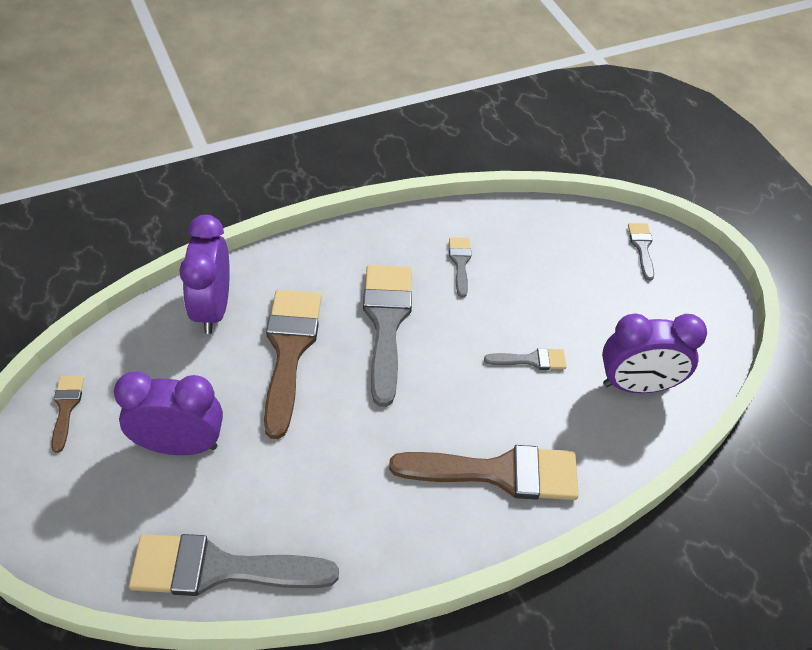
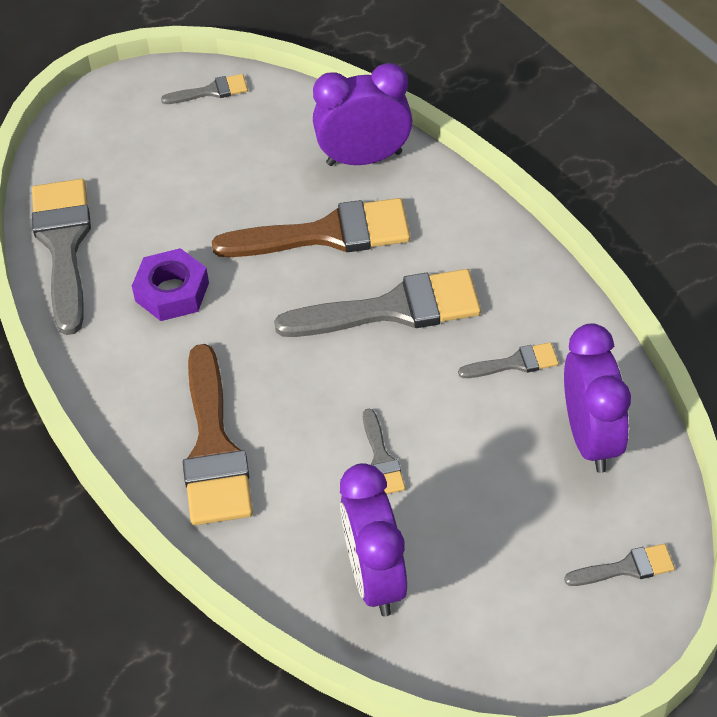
camera: 85 degrees right, 0 degrees up
brown brush [51,376,84,453] -> grey brush [161,74,248,104]
purple clock [114,371,223,455] -> purple clock moved to [564,323,631,473]
none -> purple nut [132,248,209,321]

